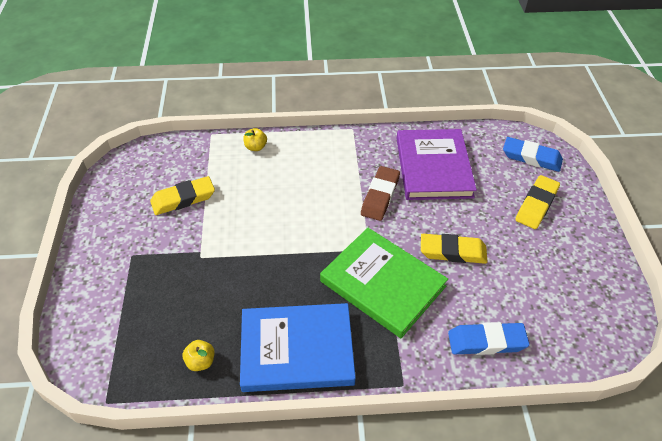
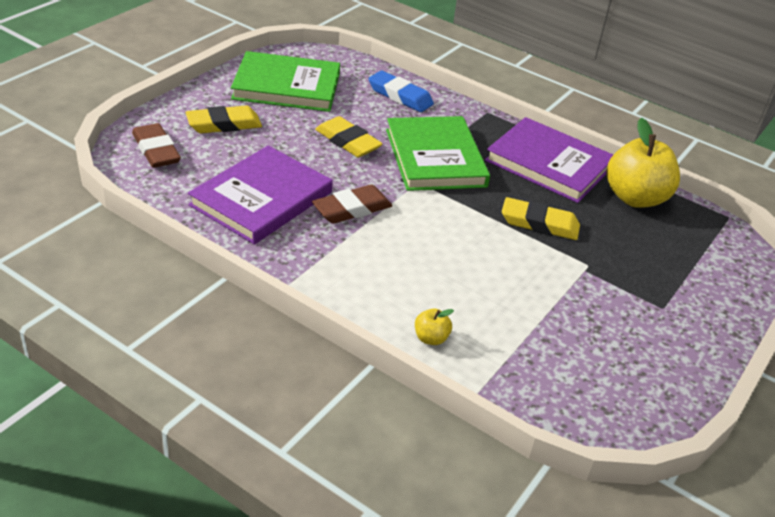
camera: 145 degrees left, 10 degrees down
yellow eraser [150,176,215,215] -> yellow eraser moved to [502,197,580,240]
yellow apple [182,340,214,371] -> yellow apple [606,118,680,208], size x2.32
blue book [240,303,356,392] -> purple book [485,117,613,203]
blue eraser [503,137,563,172] -> brown eraser [132,123,181,168]
none -> green book [231,51,340,112]

